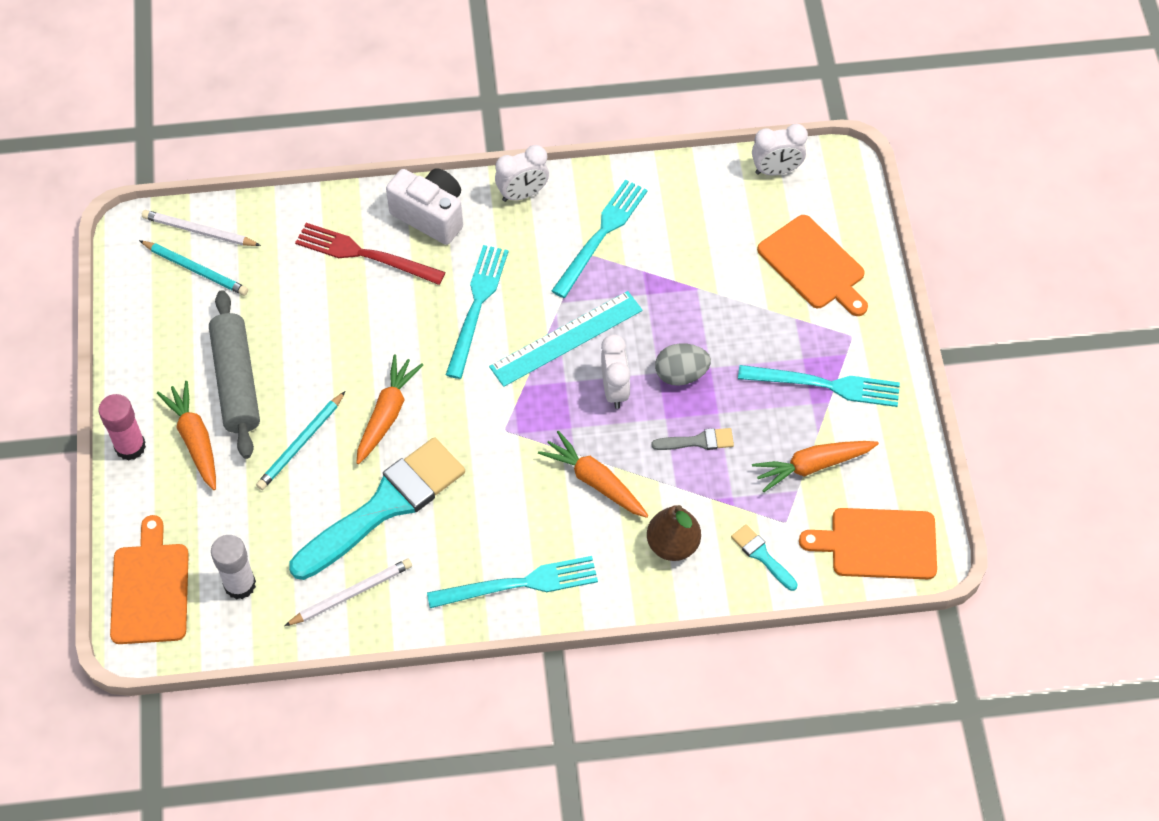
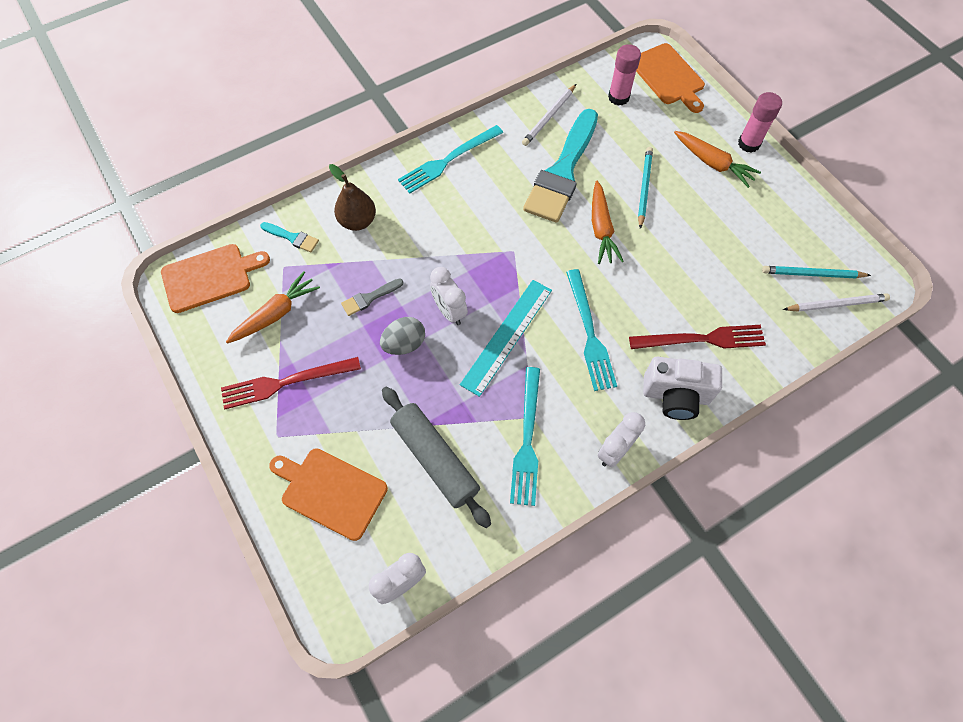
camera: 155 degrees right, 5 degrees up
grey rolling pin [209,290,260,459] -> grey rolling pin moved to [382,387,491,528]
white glue stick [211,535,256,600] -> pink glue stick [608,44,641,106]
orange carrot [538,431,648,518] -> none
turquoise fork [738,365,900,407] -> red fork [221,357,361,409]

